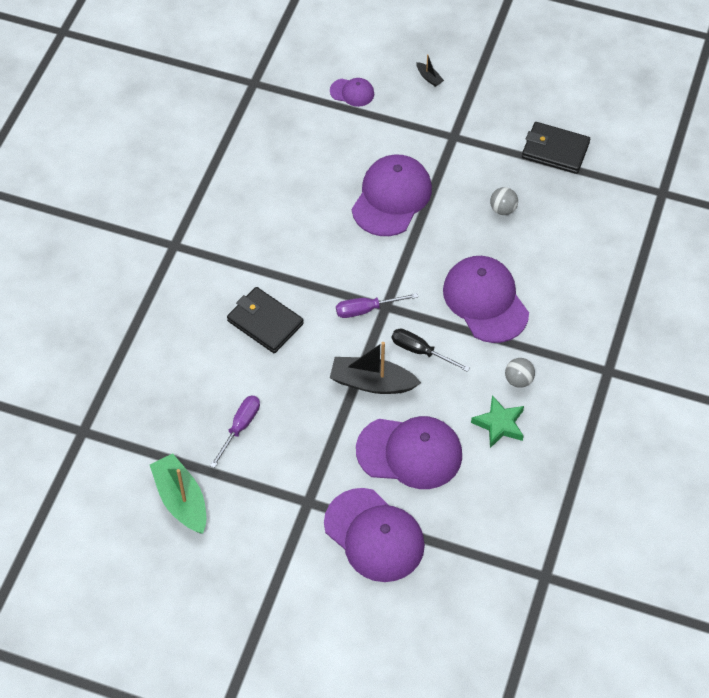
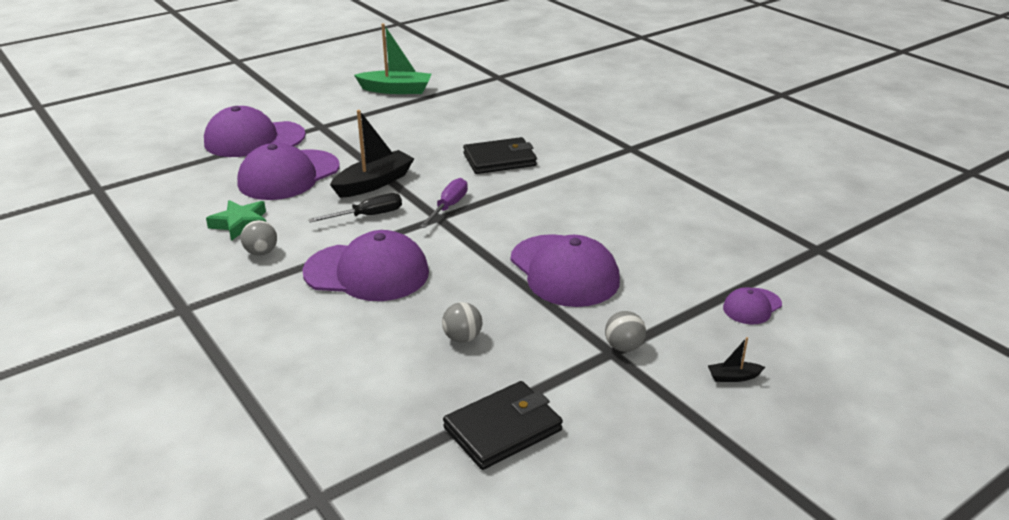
camera: 125 degrees right, 25 degrees down
purple screwdriver [210,395,260,468] -> none
none -> grey ball [605,311,646,352]

